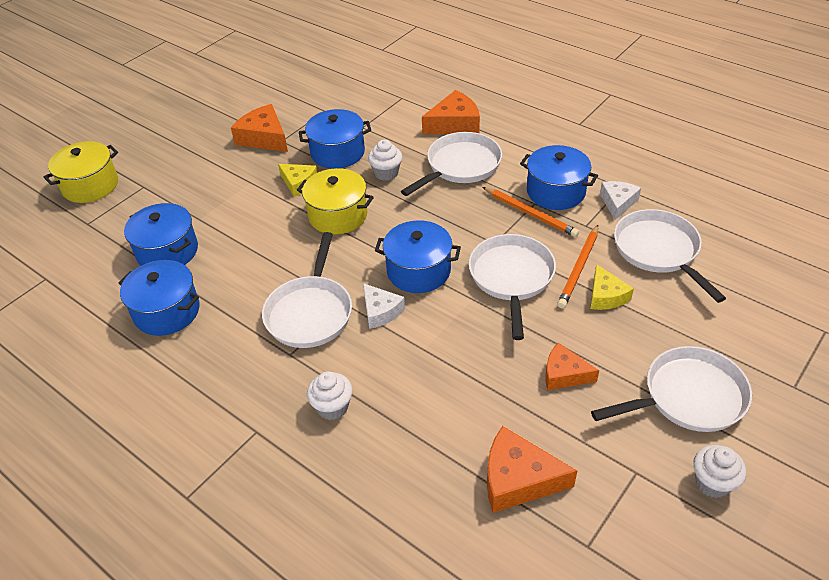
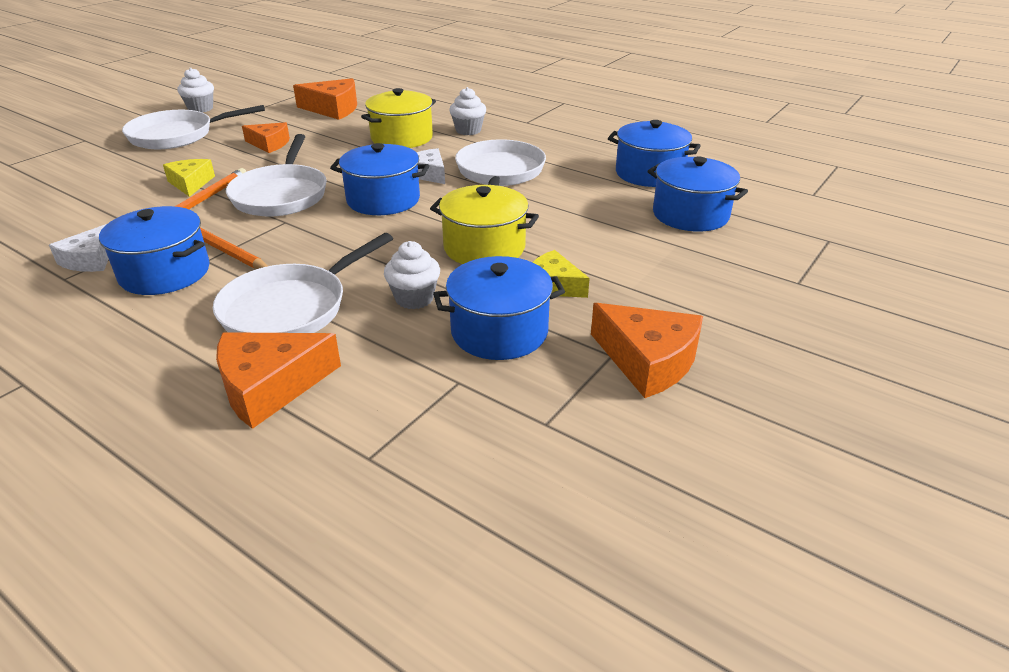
camera: 175 degrees right, 10 degrees down
yellow pot [43,141,118,203] -> yellow pot moved to [361,88,436,148]
white pan [614,209,726,303] -> none

